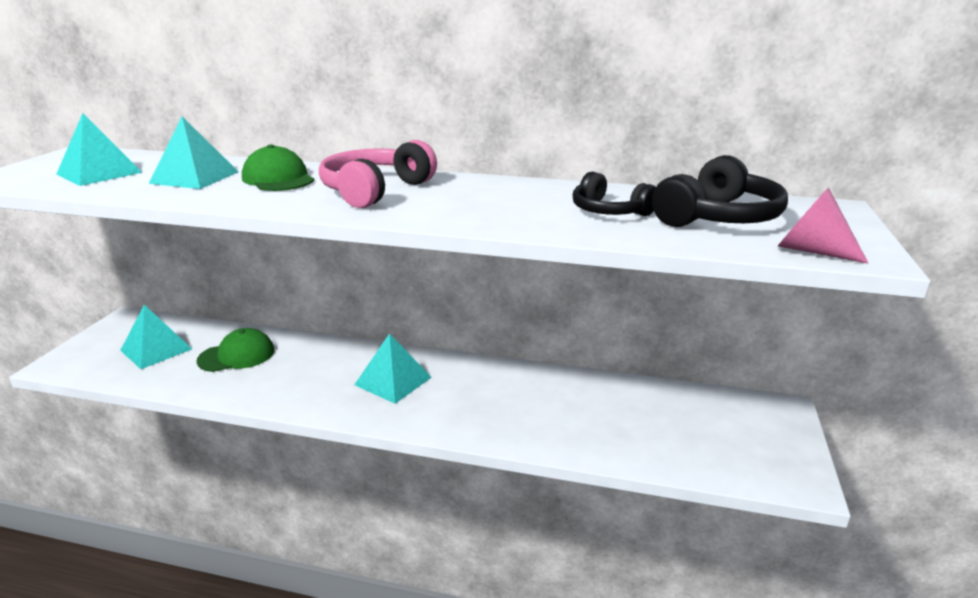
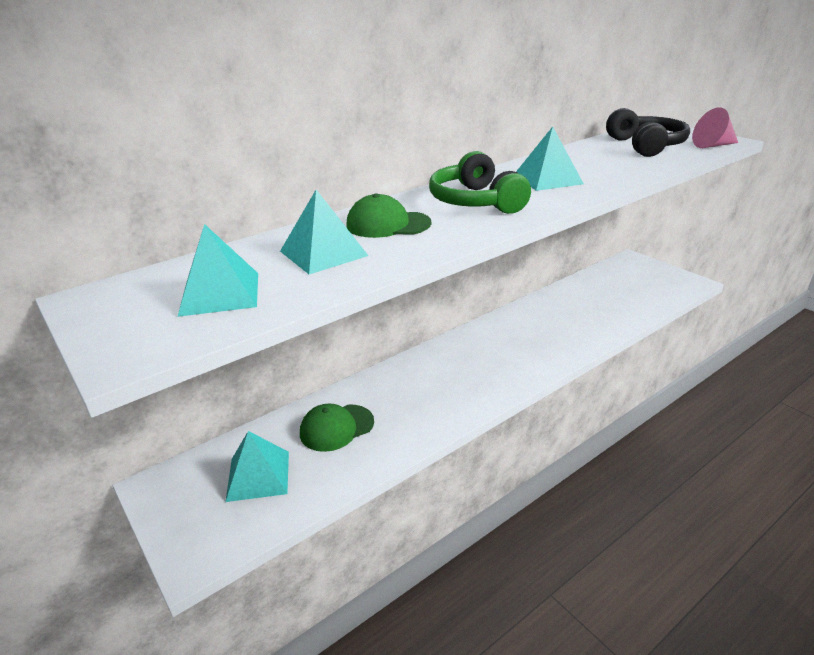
camera: 50 degrees left, 5 degrees up
green cap [196,328,274,372] -> green cap turned 135 degrees counterclockwise [300,404,374,452]
pink headphones [319,140,437,208] -> green headphones [429,151,531,214]
turquoise pyramid [354,333,432,404] -> turquoise pyramid moved to [516,127,584,191]
black headphones [573,171,656,216] -> none

